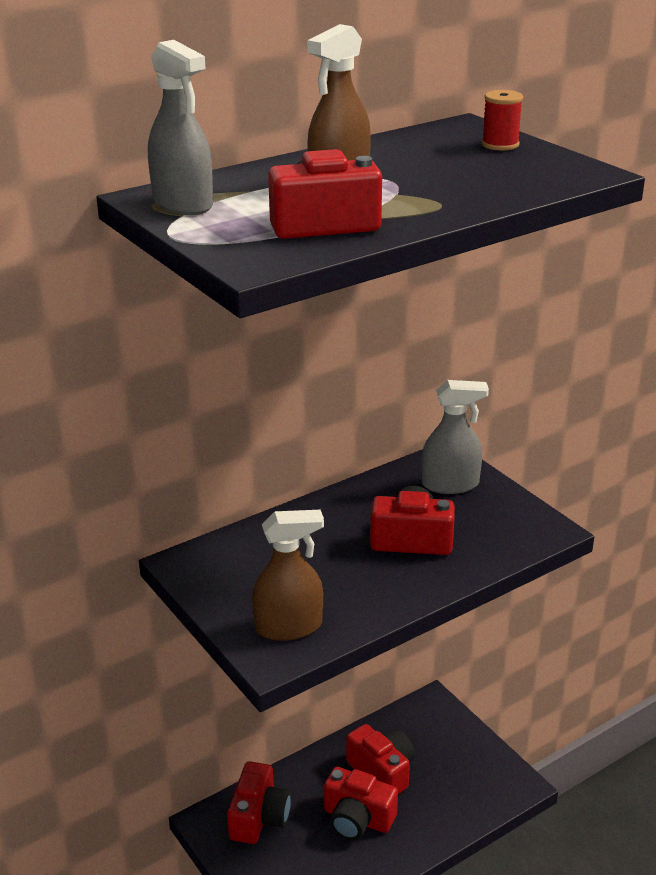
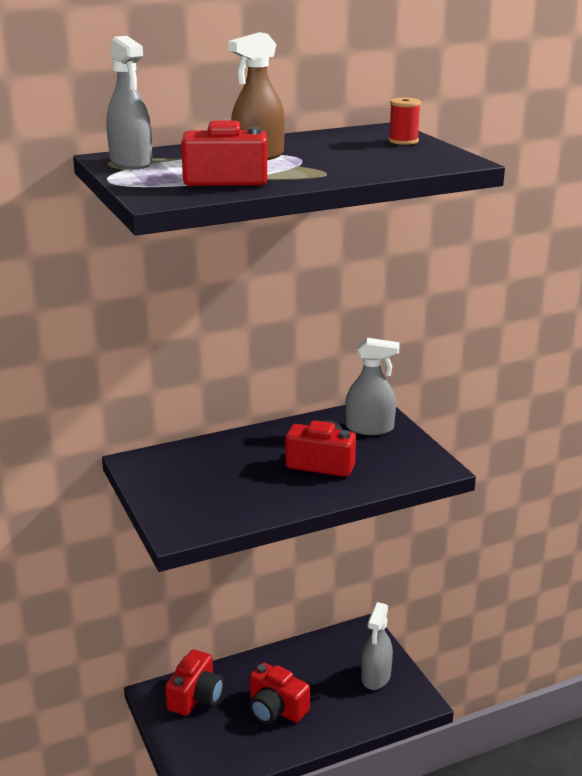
camera: 10 degrees right, 5 degrees down
brown spray bottle [252,510,324,641] -> none
red camera [346,724,415,794] -> none
none -> grey spray bottle [361,602,393,690]

